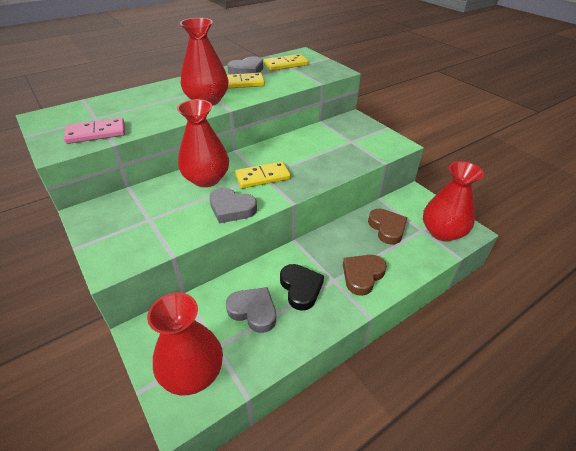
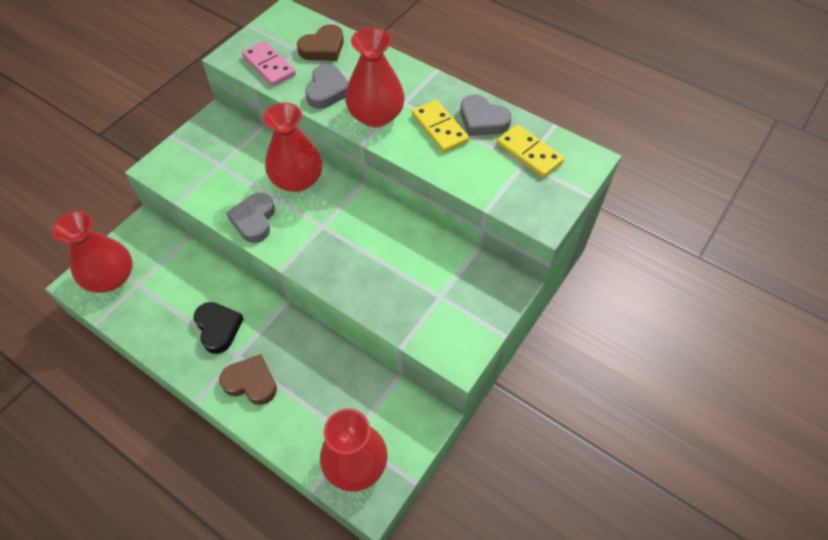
camera: 70 degrees right, 15 degrees up
grey heart [226,287,276,333] -> grey heart moved to [305,64,349,109]
yellow domino [235,161,291,188] -> none
black heart [280,264,324,311] -> black heart turned 75 degrees counterclockwise [194,302,243,354]
brown heart [368,209,407,245] -> brown heart moved to [297,24,344,61]

